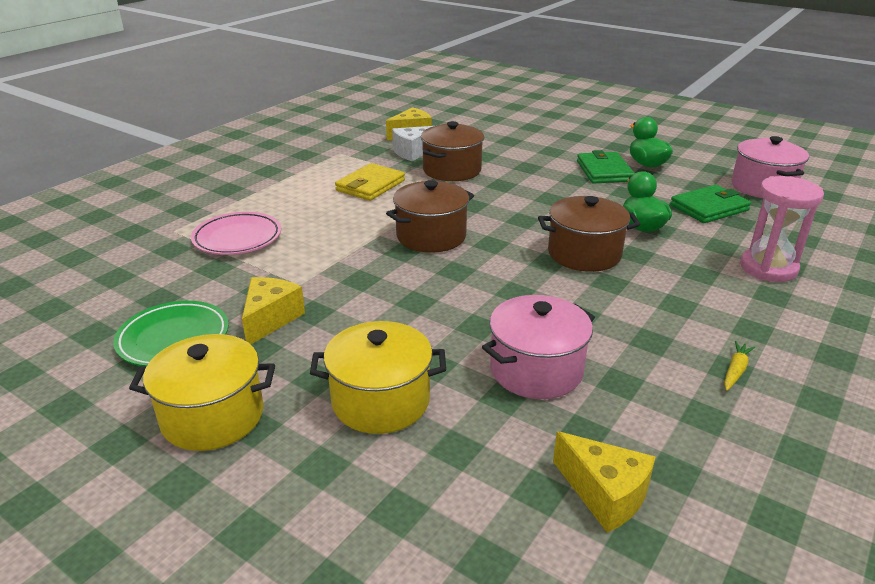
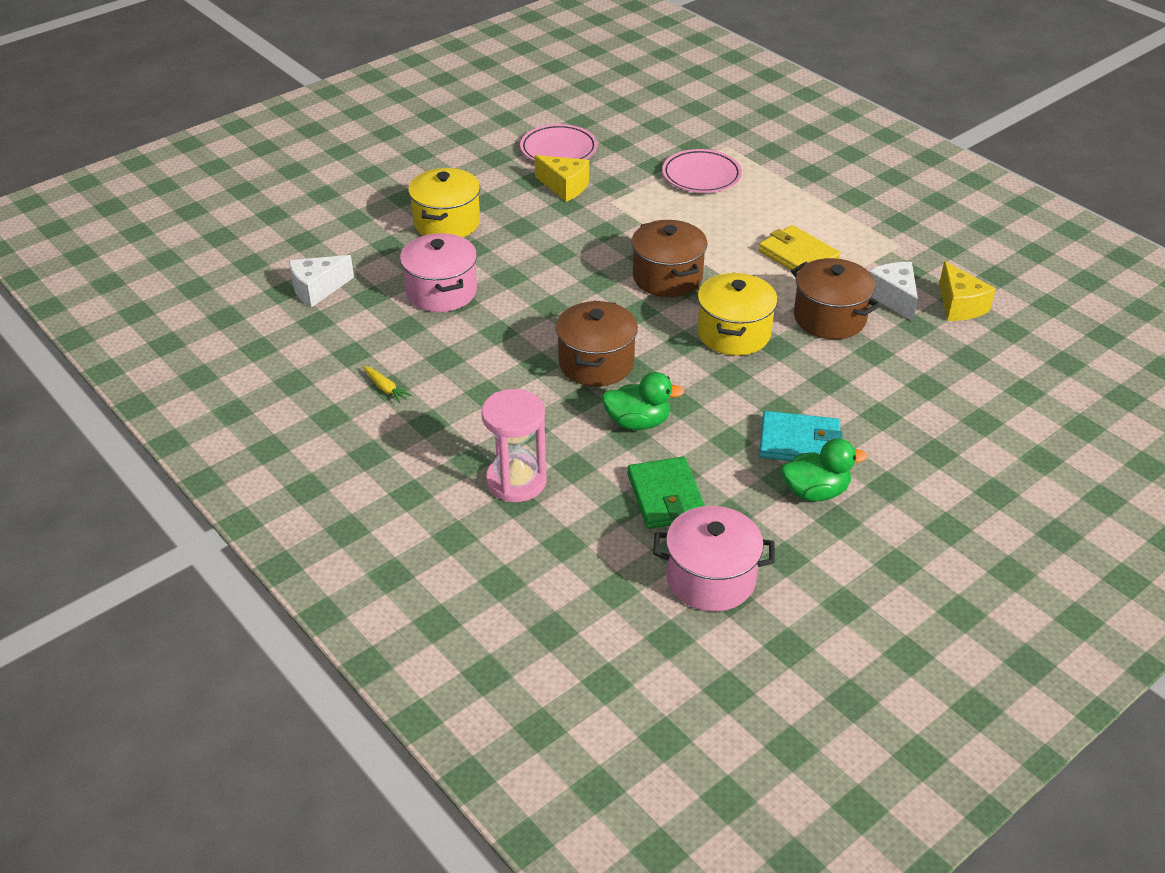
camera: 105 degrees right, 10 degrees up
green plate [113,301,229,366] -> pink plate [520,124,597,161]
yellow pot [129,334,275,451] -> yellow pot moved to [697,273,778,355]
yellow cheese [553,431,655,533] -> white cheese [289,255,354,307]
green wallet [577,150,635,183] -> turquoise wallet [759,411,843,461]

